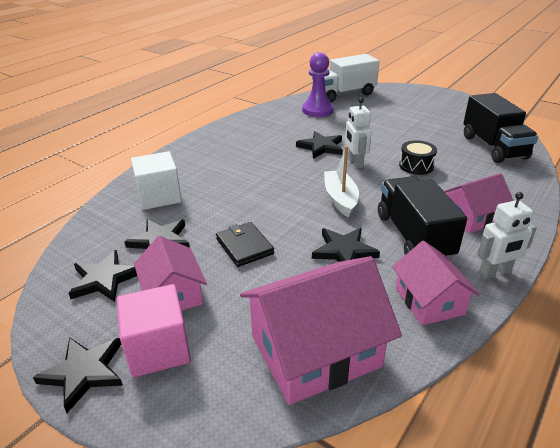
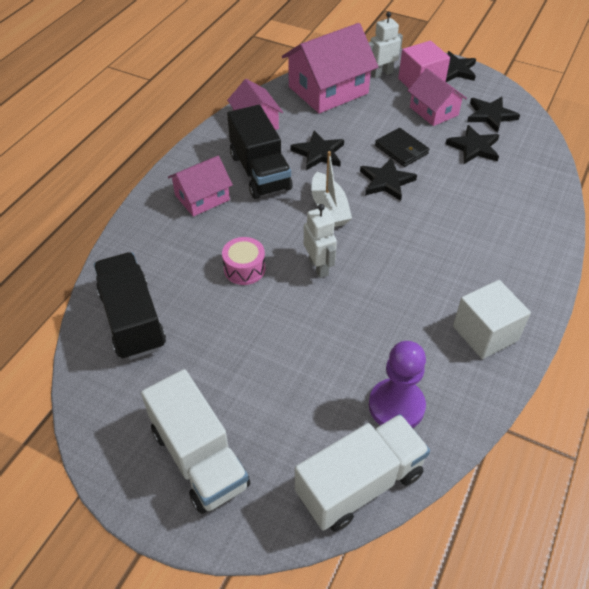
camera: 170 degrees right, 15 degrees up
white cube [131,151,182,210] -> white cube moved to [453,280,531,359]
black star [296,131,343,159] -> black star moved to [360,158,417,201]
black drum [399,140,437,175] -> pink drum [222,237,265,285]
white robot [477,192,537,279] -> white robot moved to [368,12,403,78]
none -> white truck [141,369,250,514]

